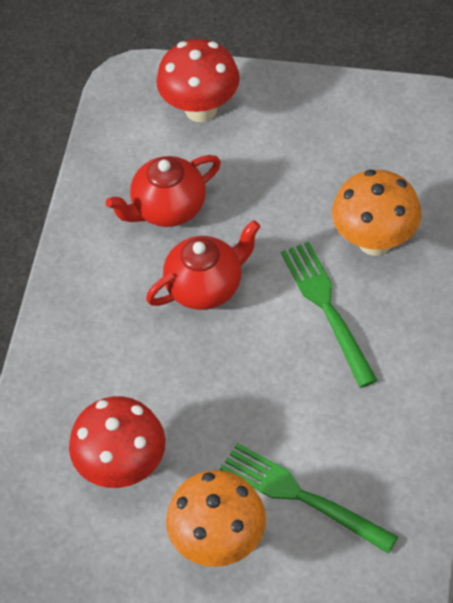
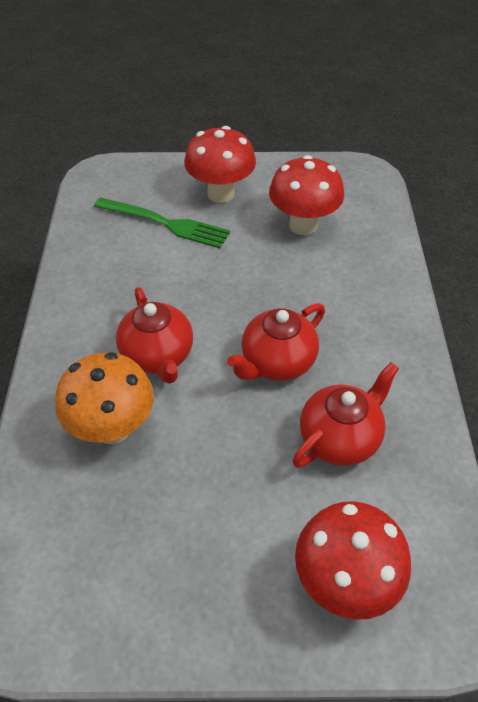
camera: 165 degrees right, 5 degrees down
orange mushroom [166,470,266,567] -> red mushroom [184,126,256,203]
green fork [281,241,377,388] -> red teapot [116,287,193,384]

